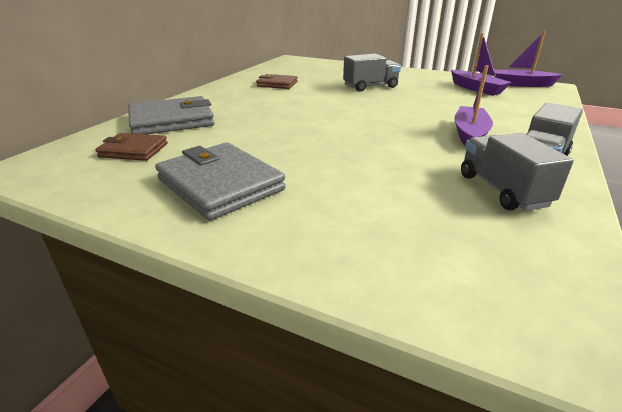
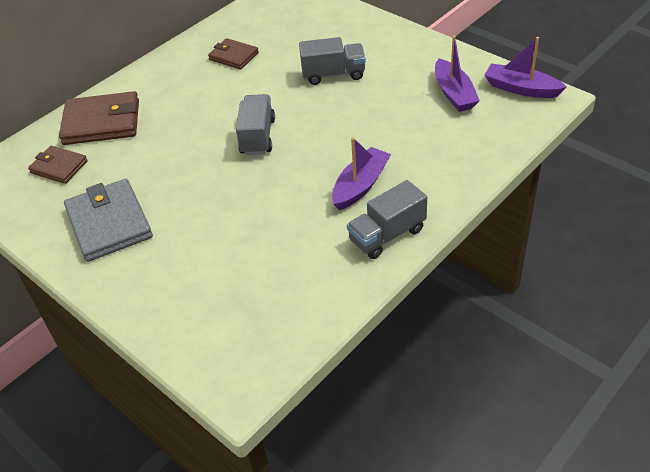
camera: 20 degrees right, 15 degrees up
grey wallet [128,96,215,134] -> brown wallet [59,91,139,145]
grey truck [461,133,574,211] -> grey truck moved to [236,94,275,155]

